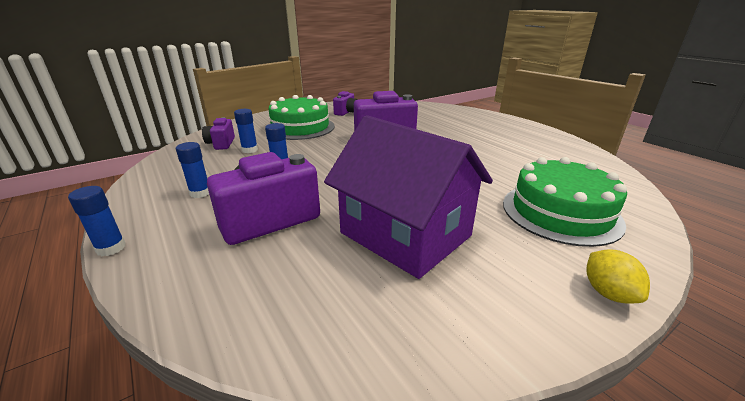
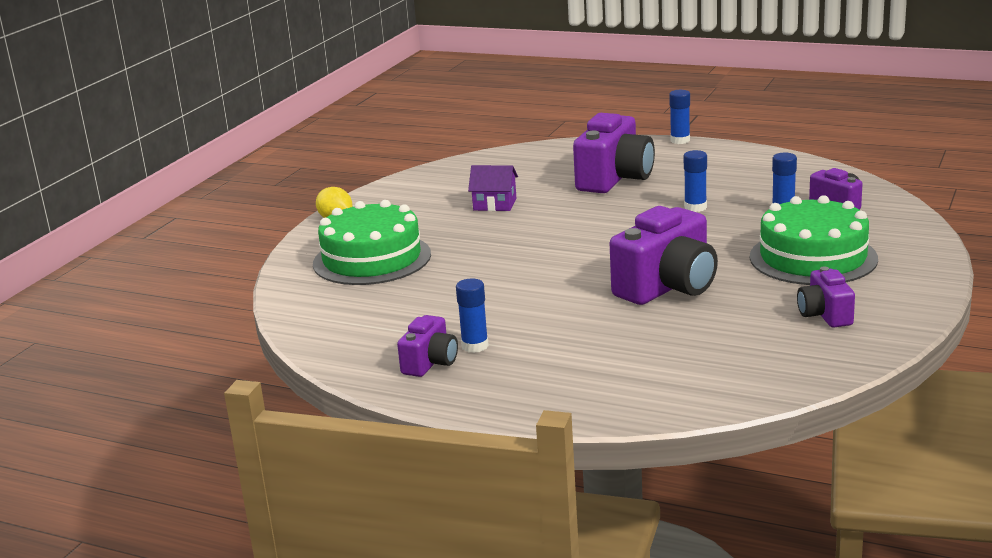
camera: 150 degrees right, 5 degrees down
blue glue stick [176,142,209,198] -> blue glue stick moved to [456,278,489,353]
purple house [324,115,493,279] -> purple house [468,165,518,211], size x0.42
none -> purple camera [397,315,458,377]

